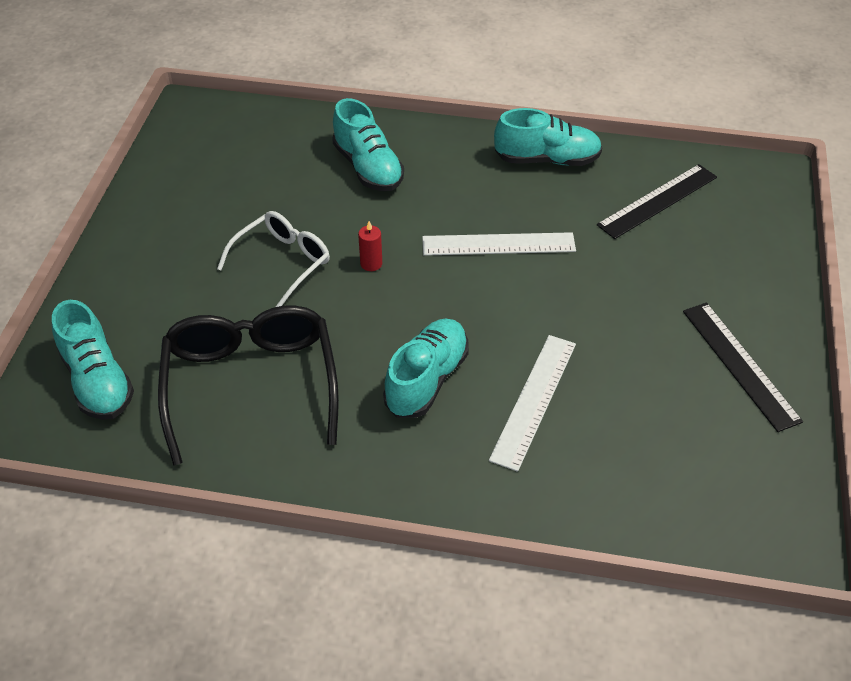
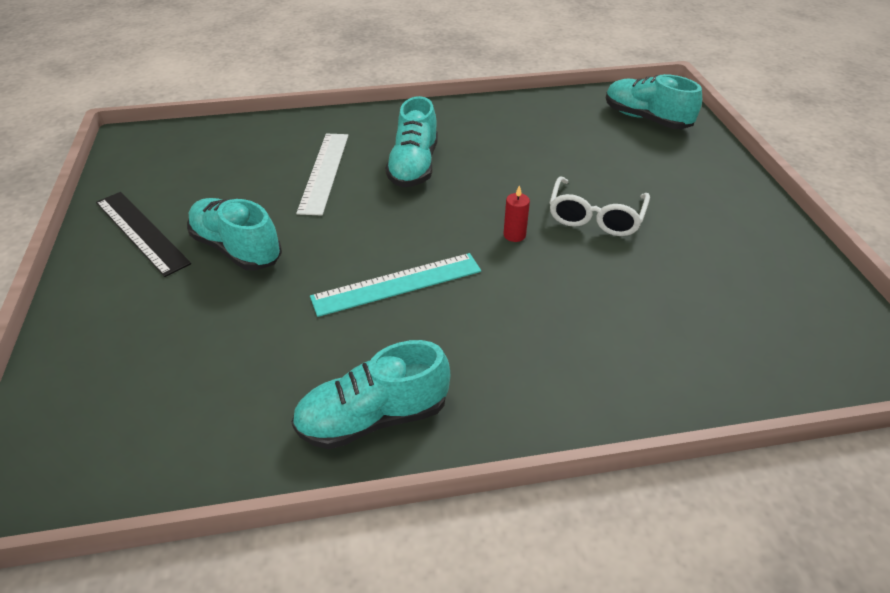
camera: 160 degrees right, 5 degrees down
black glasses [158,305,339,466] -> none
turquoise shoe [332,98,404,191] -> turquoise shoe moved to [187,198,282,270]
white ruler [422,232,576,256] -> turquoise ruler [310,253,481,317]
black ruler [597,164,717,239] -> none

